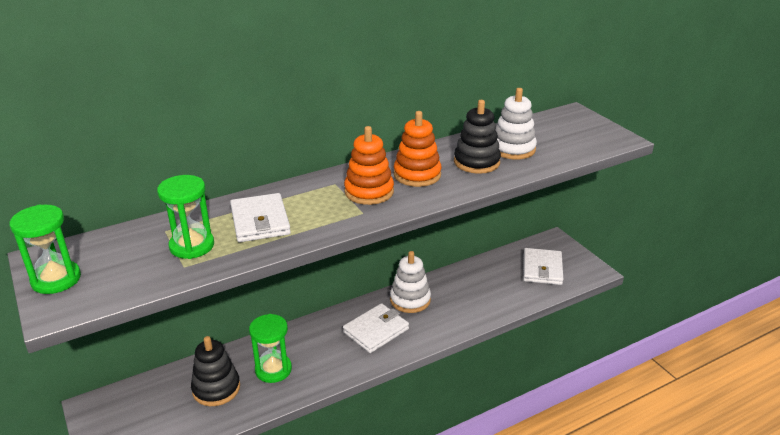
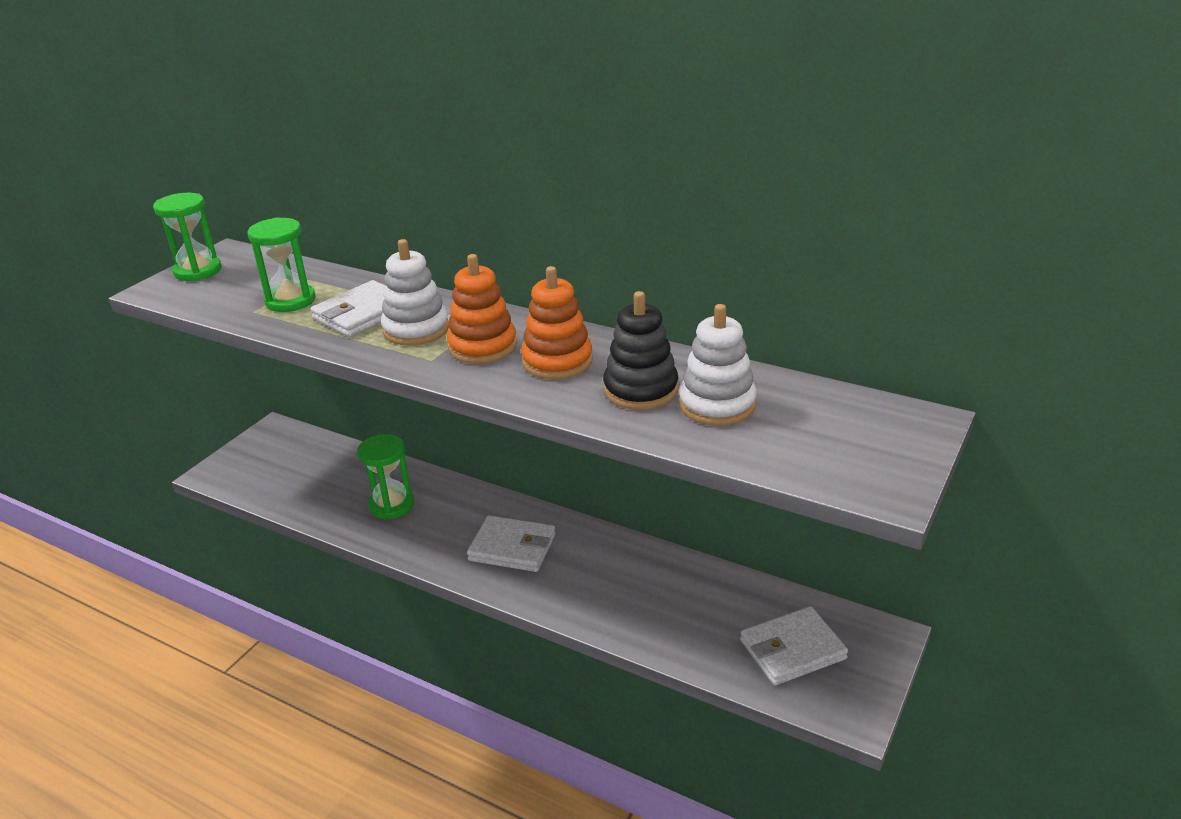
camera: 60 degrees right, 0 degrees up
black stacking toy [191,336,240,406] -> none
white stacking toy [390,251,431,313] -> white stacking toy moved to [381,239,449,346]

